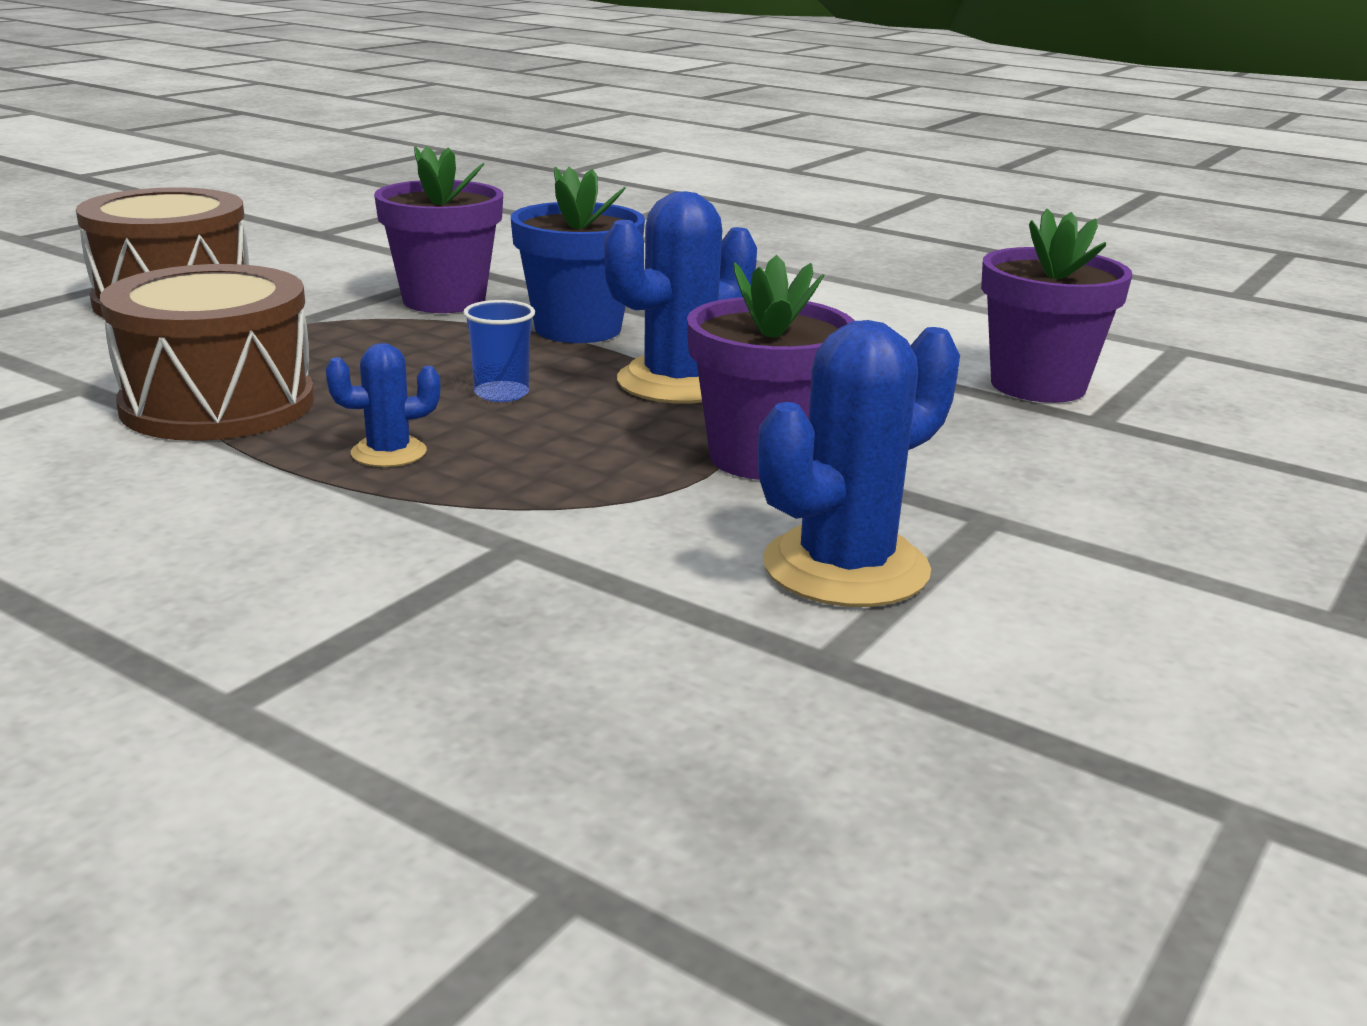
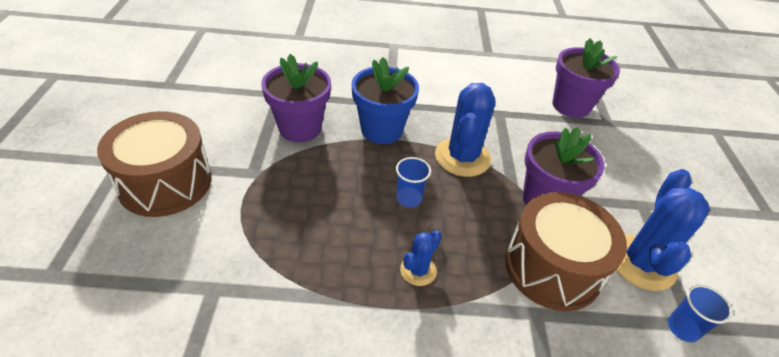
camera: 35 degrees left, 20 degrees up
brown drum [100,264,314,441] -> brown drum moved to [505,192,627,311]
none -> blue cup [668,285,733,342]

